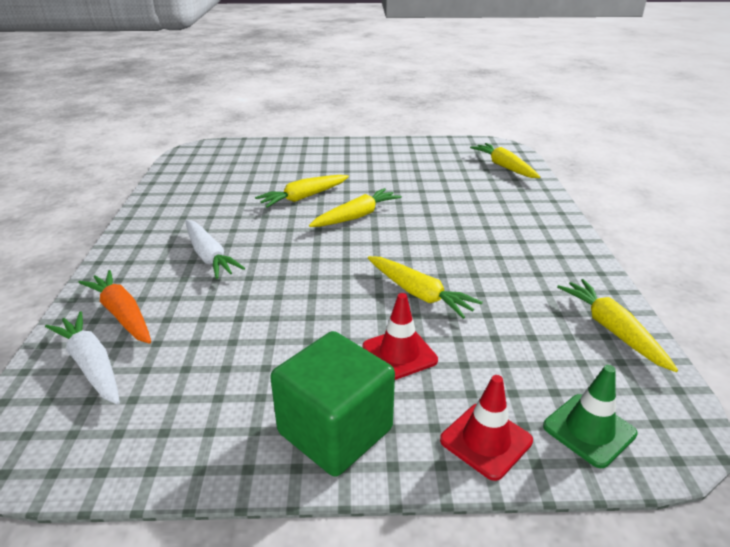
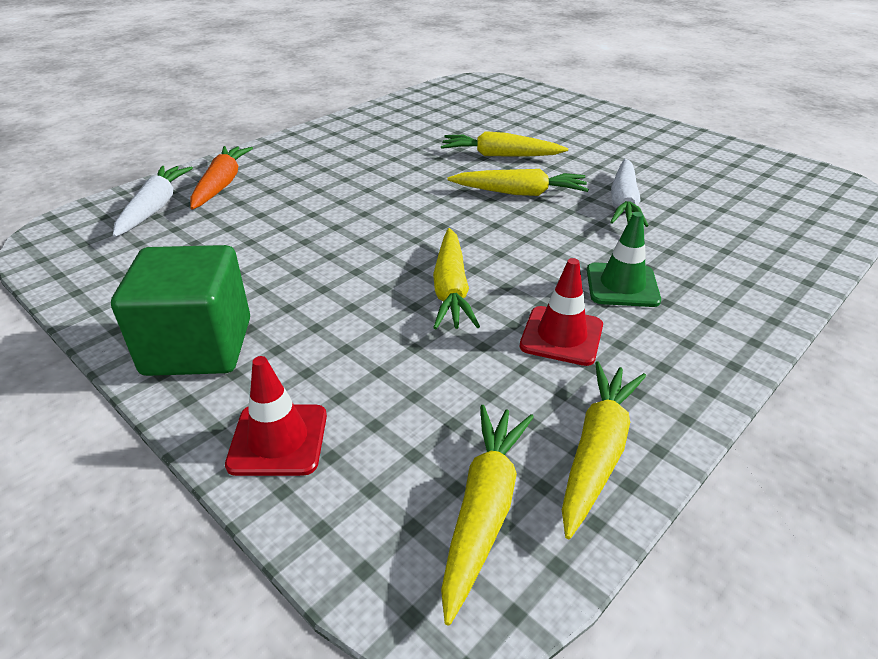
camera: 45 degrees right, 5 degrees up
white carrot [186,220,245,279] -> white carrot moved to [610,159,649,227]
red traffic cone [363,293,438,380] -> red traffic cone moved to [520,258,603,366]
yellow carrot [470,143,540,178] -> yellow carrot moved to [441,405,534,626]
green traffic cone [543,365,638,468] -> green traffic cone moved to [587,212,661,307]

